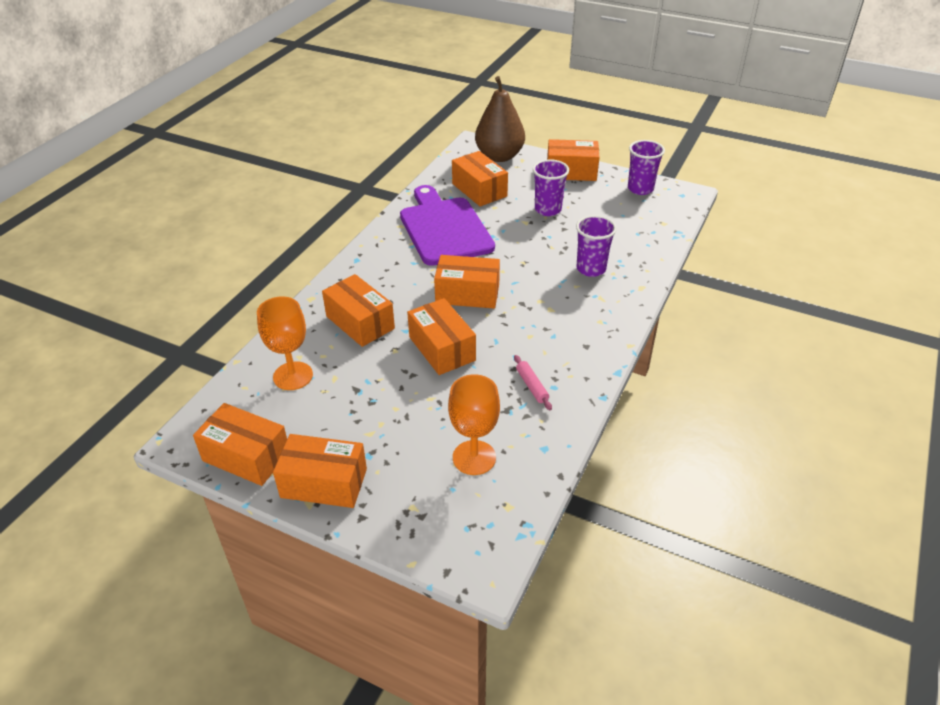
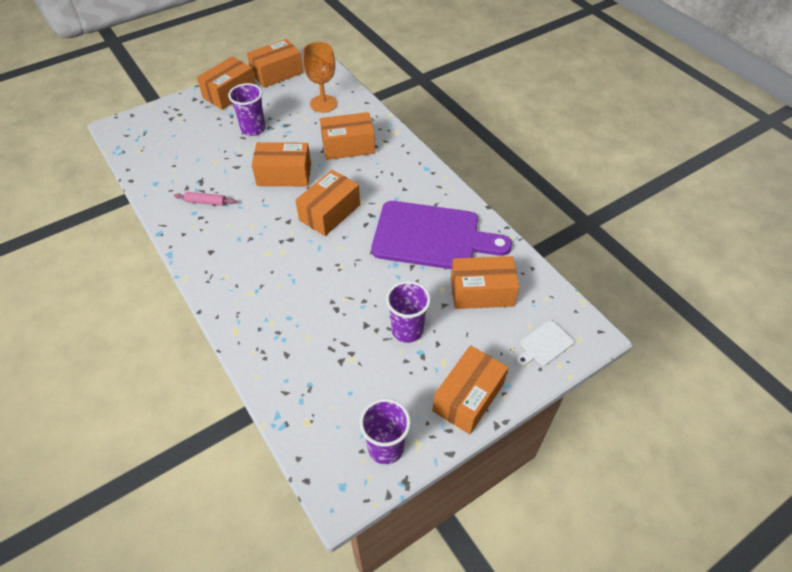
camera: 120 degrees right, 10 degrees up
orange goblet [448,374,500,475] -> none
brown pear [475,76,525,162] -> white cutting board [517,320,574,366]
purple cup [576,215,617,277] -> purple cup moved to [228,83,265,136]

